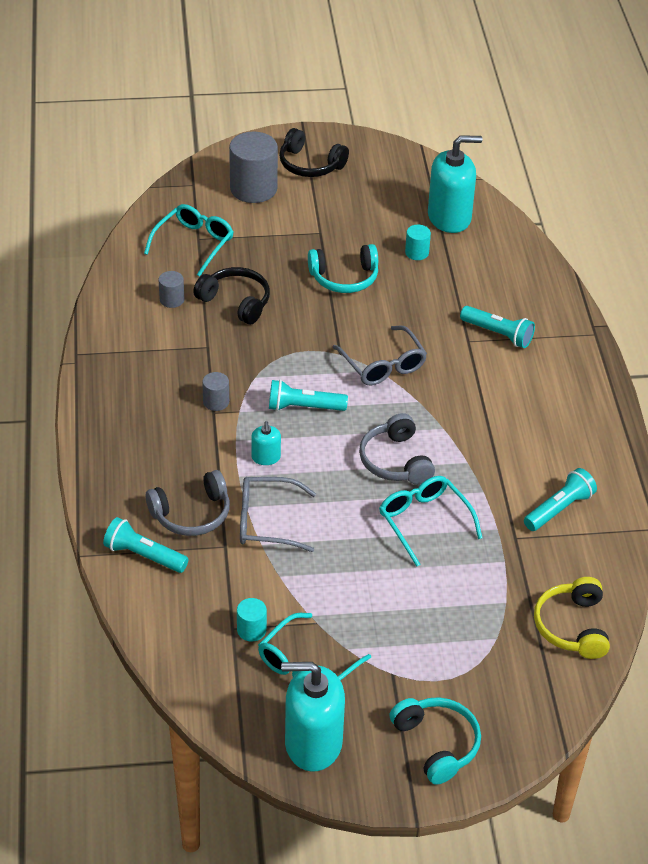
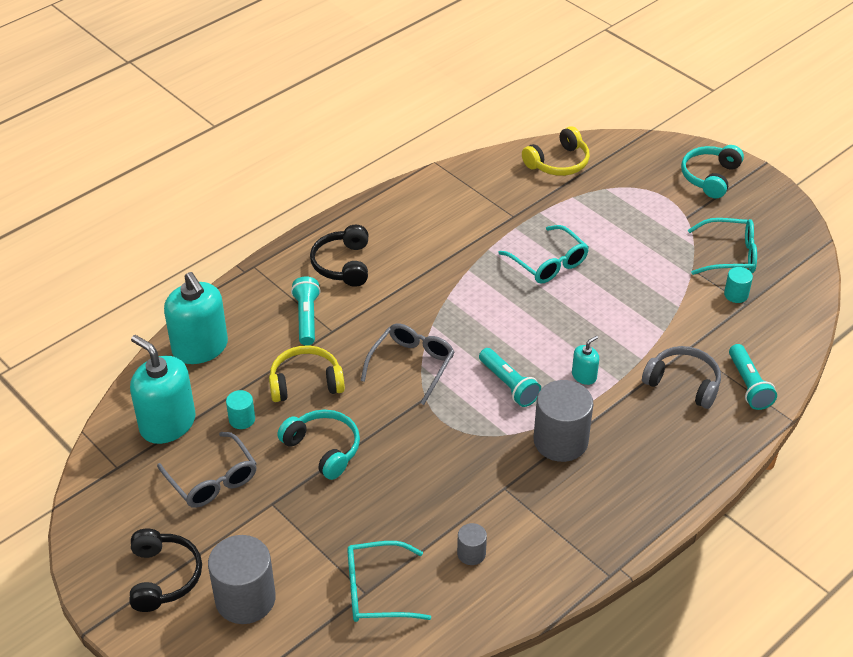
camera: 125 degrees left, 0 degrees up
black headphones [193,267,270,324] -> black headphones moved to [310,225,368,287]
grey cylinder [202,372,229,411] -> grey cylinder [534,380,593,462], size x2.05
grey glasses [240,477,316,552] -> grey glasses moved to [157,432,257,508]
turquoise soap dispenser [281,662,345,772] -> turquoise soap dispenser moved to [164,272,228,364]
grey headphones [359,413,435,485] -> none
turquoise glasses [379,476,483,567] -> turquoise glasses turned 60 degrees counterclockwise [498,225,589,284]
turquoise flashlight [524,468,597,531] -> none
none -> yellow headphones [269,345,345,402]

